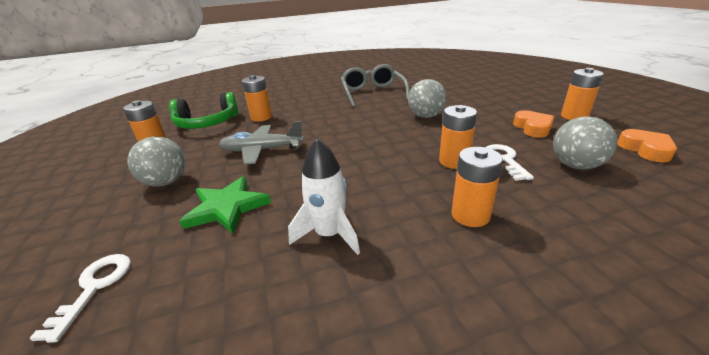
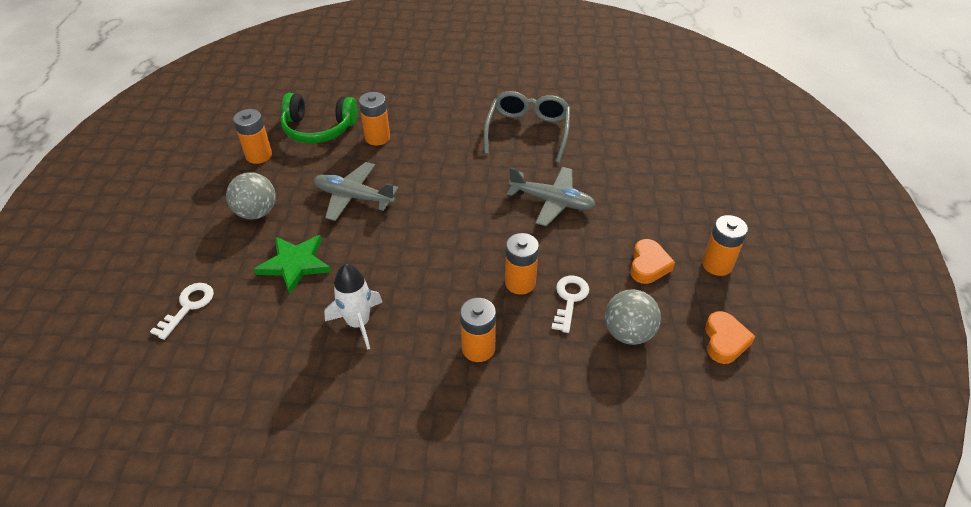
camera: 20 degrees right, 15 degrees up
grey ball [408,79,447,118] -> grey plane [507,167,596,226]

